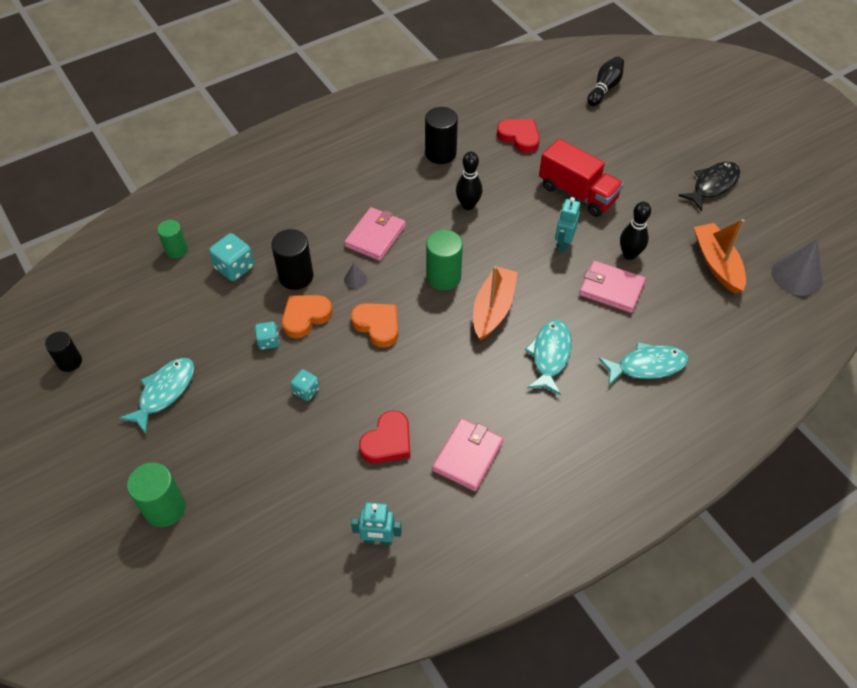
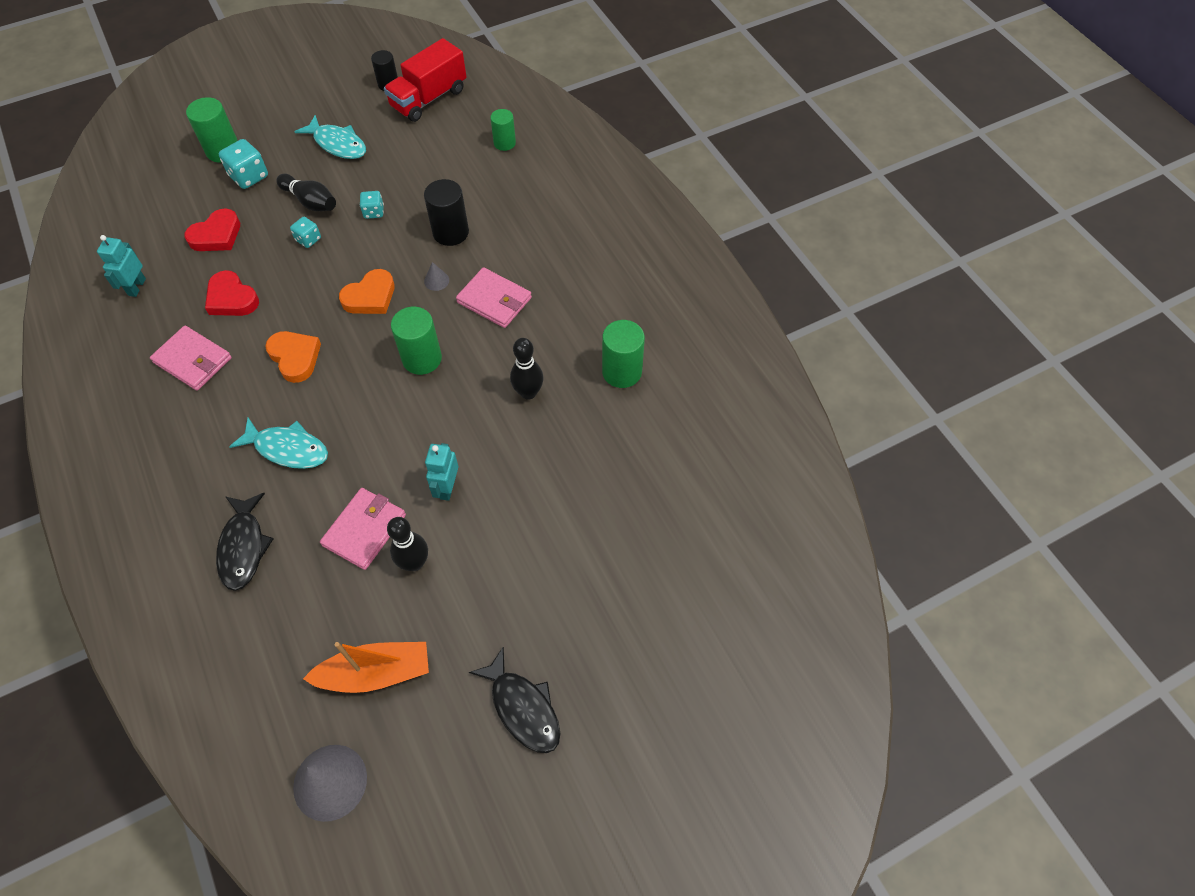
camera: 95 degrees right, 5 degrees up
turquoise dice [209,233,254,281] -> turquoise dice moved to [219,139,268,189]
orange heart [282,295,333,338] -> orange heart moved to [265,331,321,383]
black cylinder [425,107,458,164] -> green cylinder [602,320,645,388]
orange boat [473,266,518,340] -> none
red heart [497,119,540,153] -> red heart moved to [184,208,240,251]
red truck [539,139,623,217] -> red truck moved to [384,38,466,122]
turquoise robot [555,197,580,253] -> turquoise robot turned 105 degrees counterclockwise [425,443,458,501]
black bowling pin [587,57,624,106] -> black bowling pin moved to [276,174,336,211]
turquoise fish [598,342,688,385] -> black fish [216,493,274,591]

